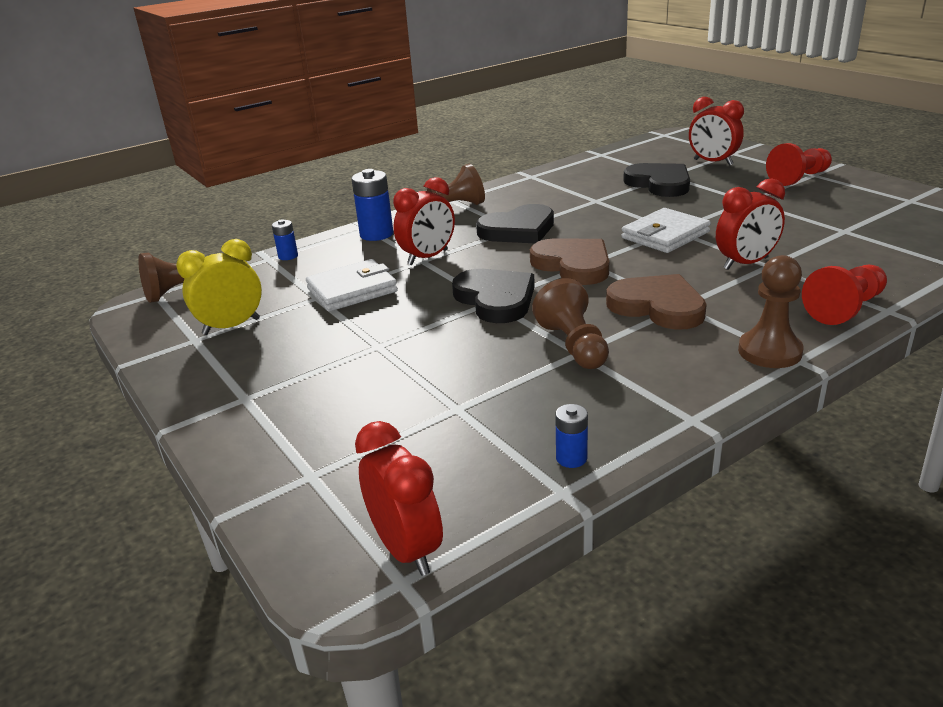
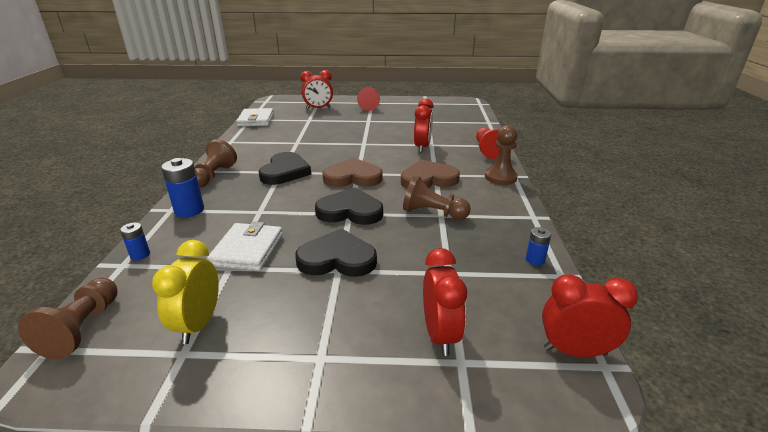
camera: 55 degrees left, 0 degrees up
red clock [393,177,455,265] -> red clock moved to [423,248,467,356]
white wallet [622,208,711,253] -> white wallet moved to [236,108,274,126]
black heart [623,163,690,197] -> black heart moved to [295,228,377,277]

